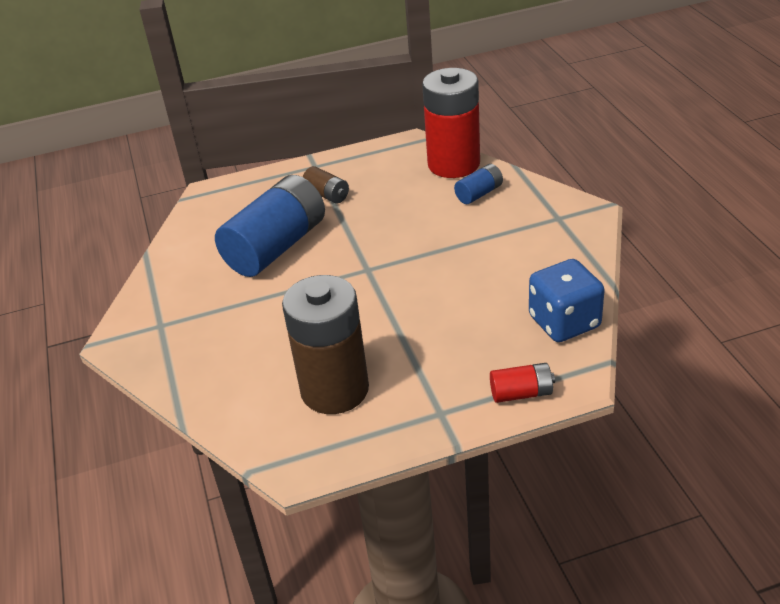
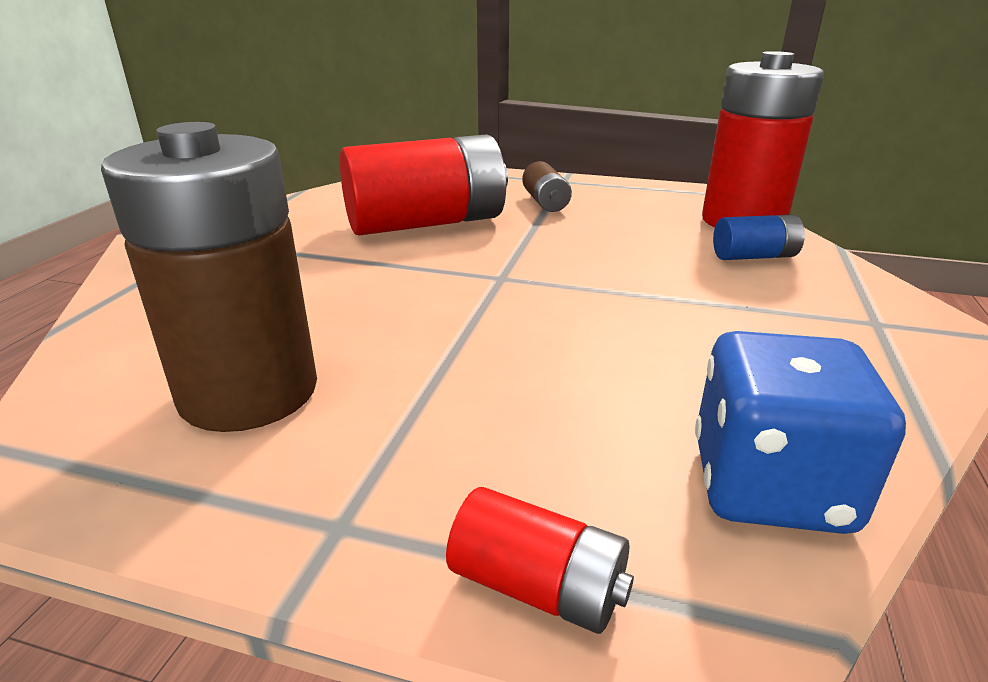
camera: 30 degrees right, 10 degrees down
blue battery [215,175,325,277] -> red battery [340,134,508,236]

